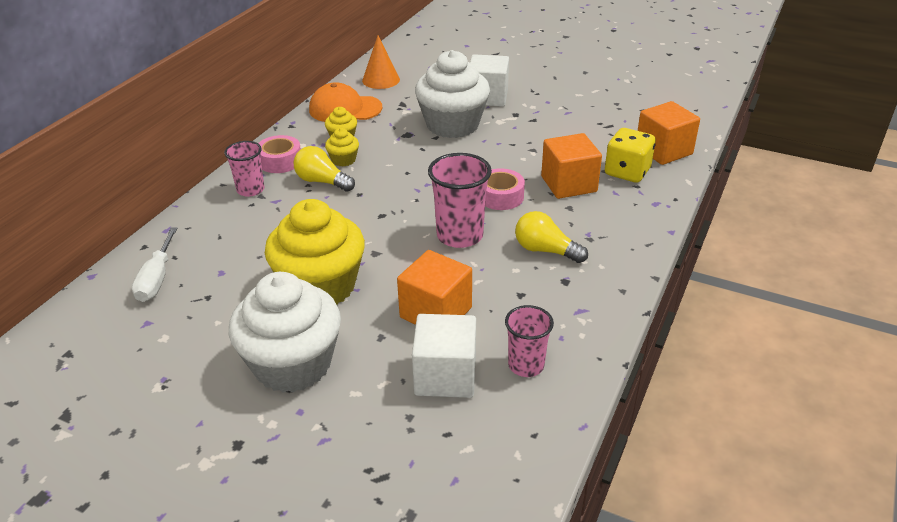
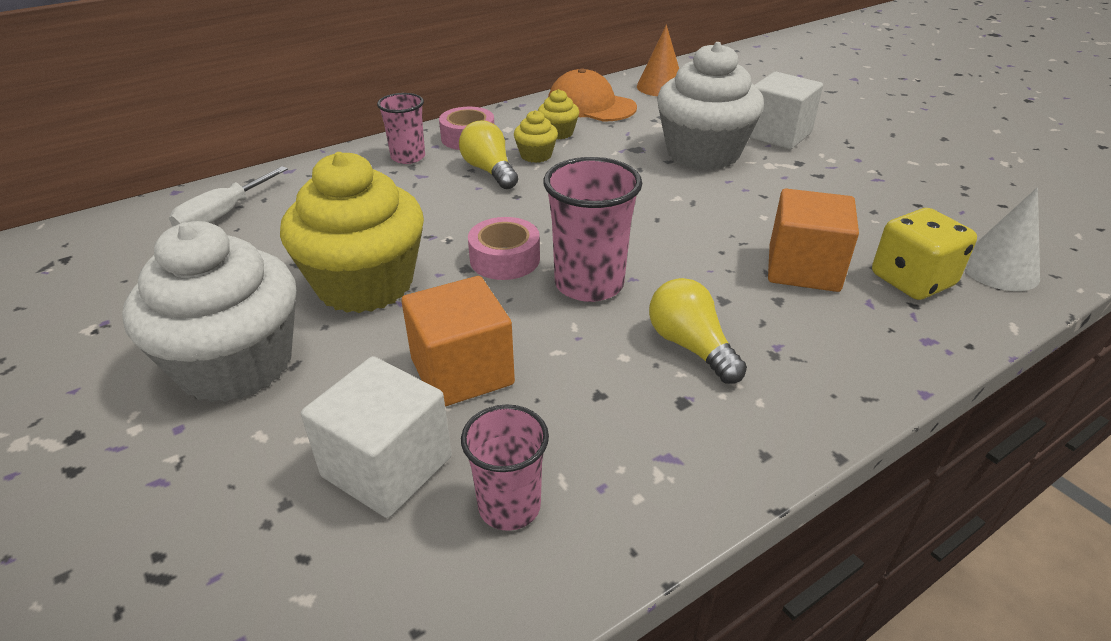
camera: 30 degrees right, 0 degrees up
pink tape [485,168,525,210] -> pink tape moved to [468,217,540,280]
orange cube [638,101,700,165] -> white cone [964,187,1040,291]

